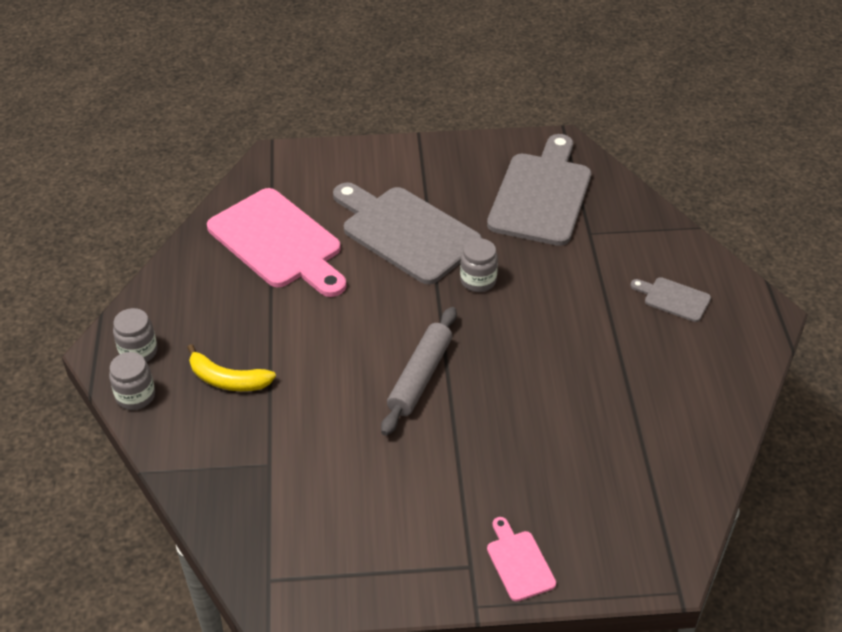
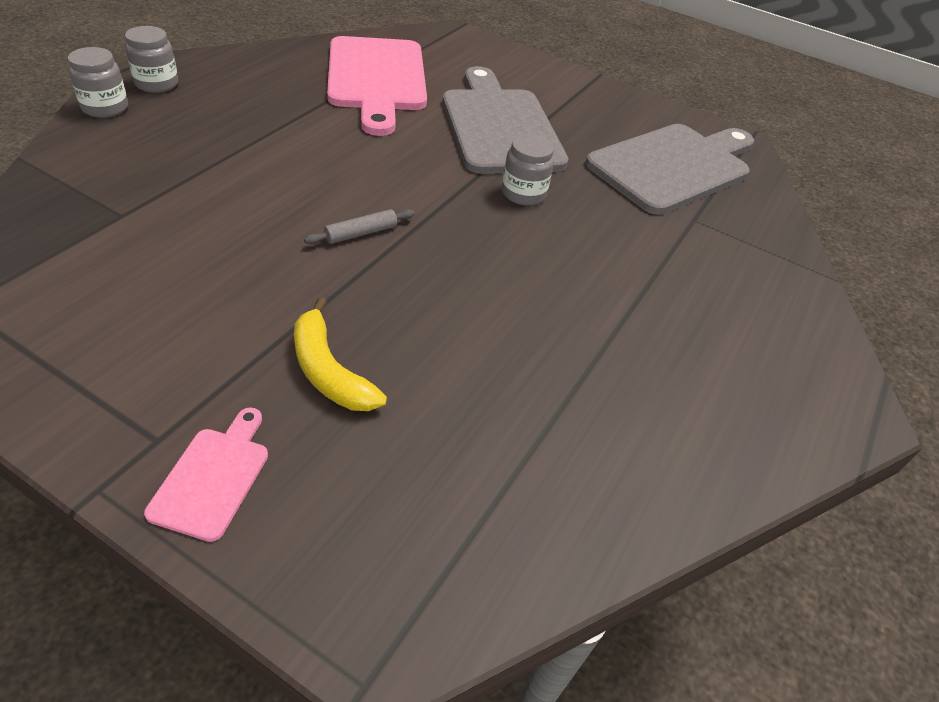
camera: 30 degrees right, 0 degrees up
yellow banana [187,344,276,391] -> yellow banana moved to [294,297,387,411]
grey rolling pin [381,307,457,436] -> grey rolling pin [304,209,415,244], size x0.51
grey cutting board [630,277,711,322] -> none

